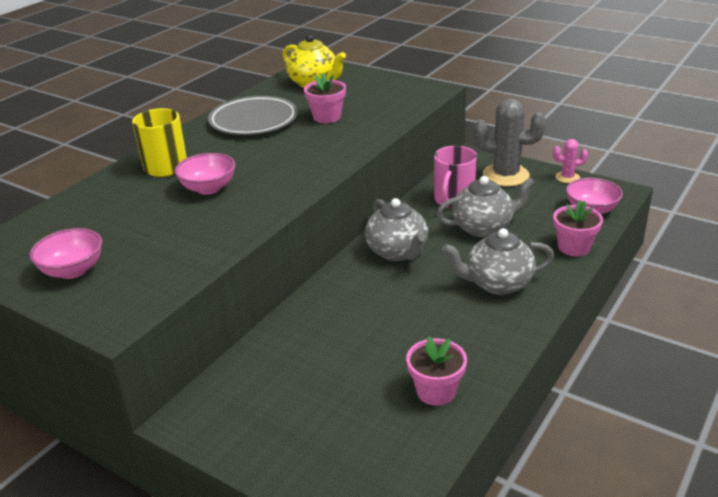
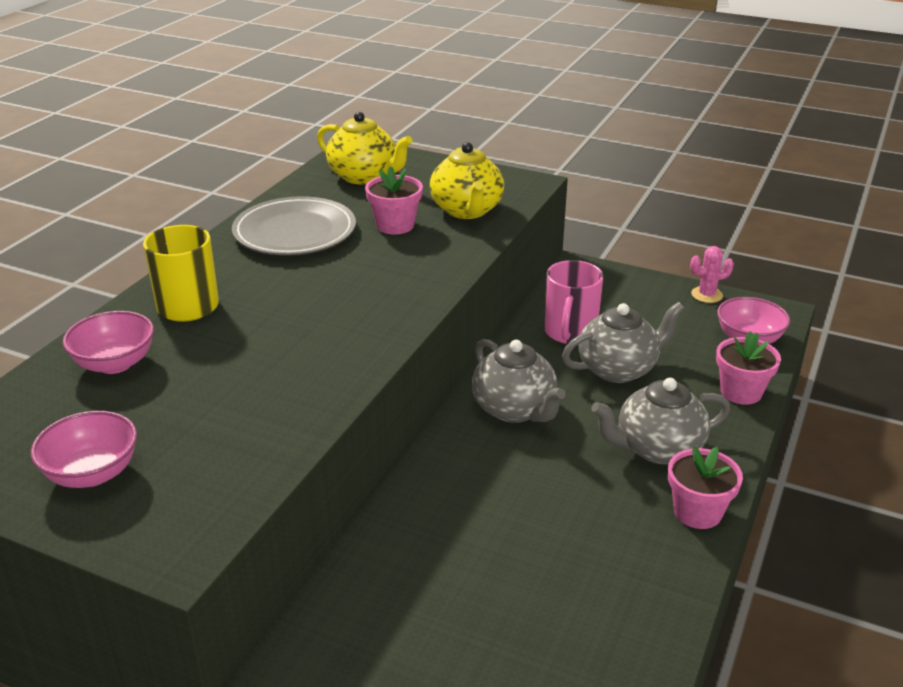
camera: 10 degrees left, 0 degrees up
pink bowl [175,153,235,195] -> pink bowl moved to [63,311,154,374]
pink flower pot [406,337,467,406] -> pink flower pot moved to [668,446,743,529]
grey cactus [474,99,546,187] -> none
none -> yellow teapot [430,142,504,219]

